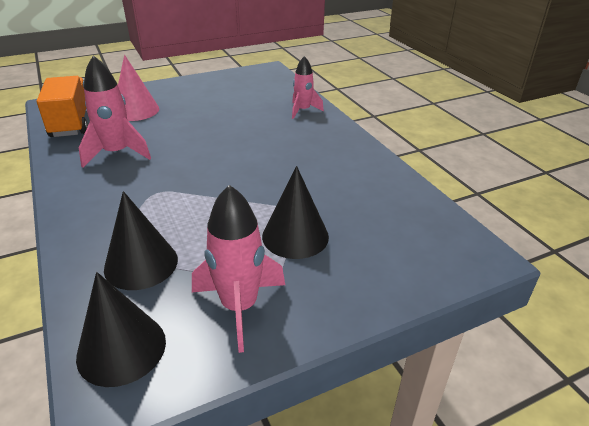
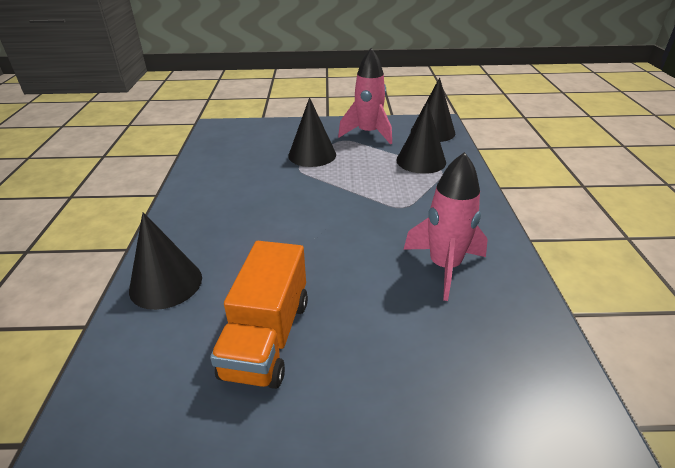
camera: 155 degrees left, 0 degrees up
orange truck [37,76,88,137] -> orange truck moved to [210,241,308,389]
pink cone [118,55,159,121] -> none
pink rocket [292,56,324,119] -> black cone [129,212,202,310]

